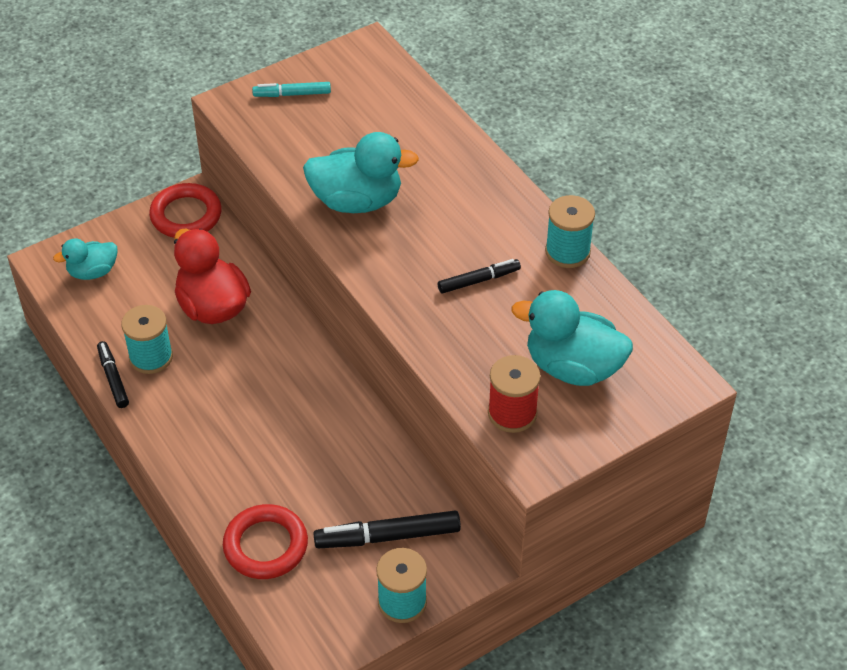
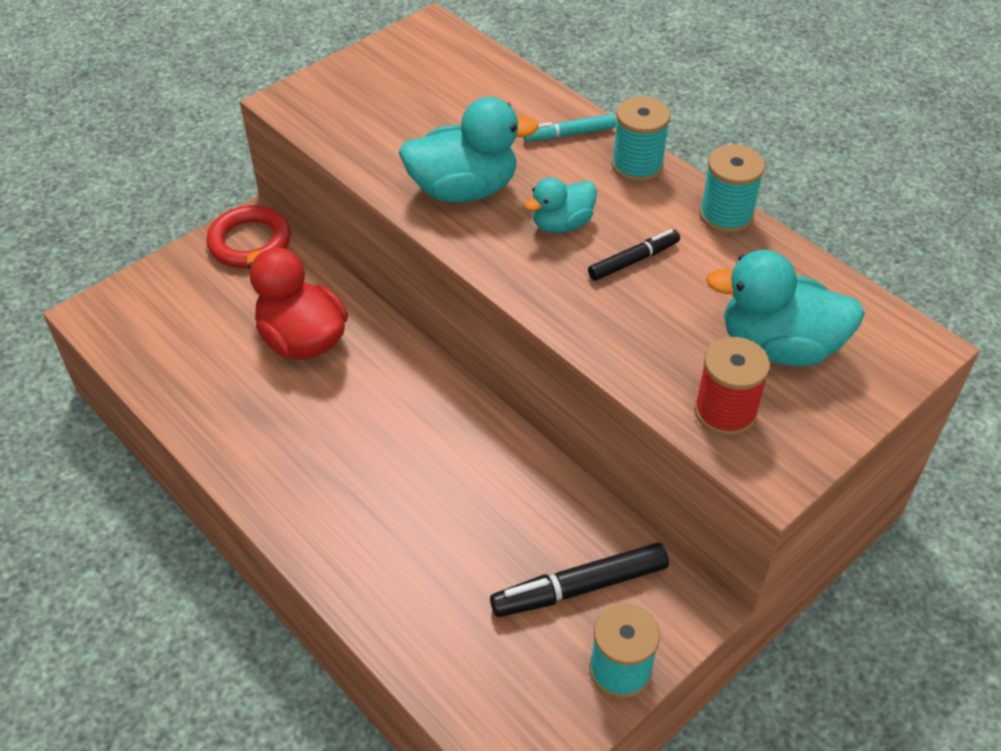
camera: 10 degrees left, 0 degrees up
turquoise duck [53,238,118,280] -> turquoise duck moved to [524,177,597,233]
black marker [97,341,129,408] -> none
turquoise spool [121,305,173,374] -> turquoise spool moved to [612,96,671,183]
red ring [223,504,308,579] -> none
turquoise marker [252,82,331,97] -> turquoise marker moved to [523,114,616,142]

